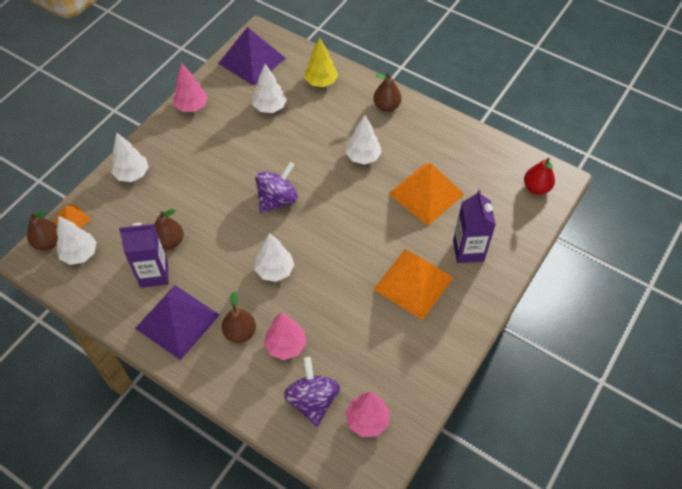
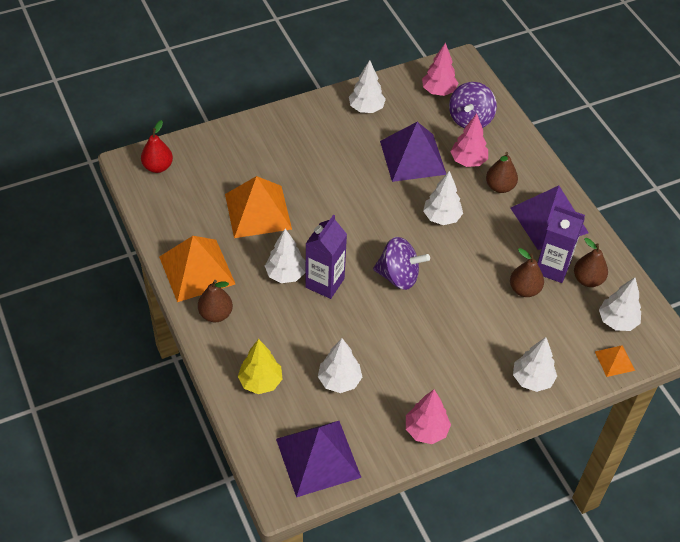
camera: 150 degrees left, 5 degrees down
brown pear [27,211,58,250] -> brown pear moved to [574,238,608,287]
purple spinning top [255,162,298,214] -> purple spinning top turned 150 degrees counterclockwise [373,237,430,290]
orange pyramid [373,249,454,320] -> orange pyramid moved to [159,236,235,302]
purple carton [453,190,496,263] -> purple carton moved to [305,215,347,299]
none -> white tree [349,60,386,113]
none -> purple pyramid [380,122,446,182]

